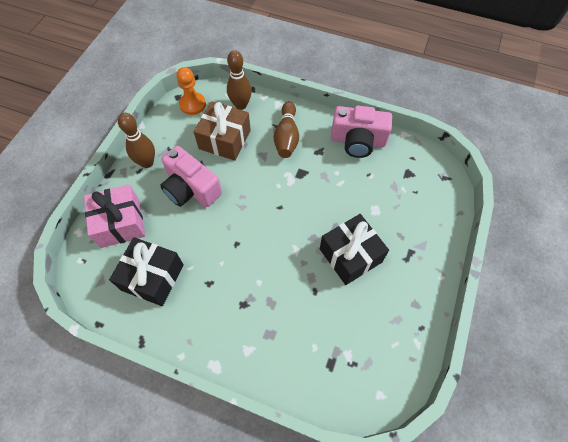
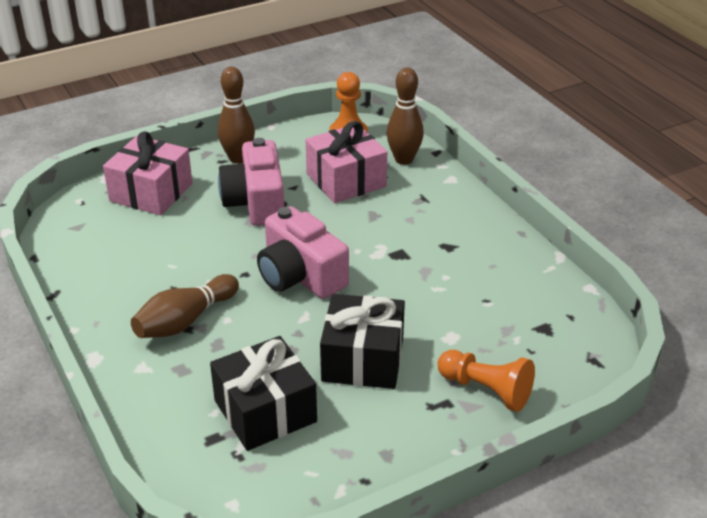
camera: 40 degrees right, 25 degrees down
black gift [109,237,184,306] -> black gift moved to [210,336,317,451]
brown gift [194,101,251,161] -> pink gift [306,121,387,203]
brown bowling pin [274,101,299,158] -> brown bowling pin moved to [131,274,239,338]
pink camera [331,105,392,158] -> pink camera moved to [257,206,349,299]
none -> orange pawn [438,350,535,412]

